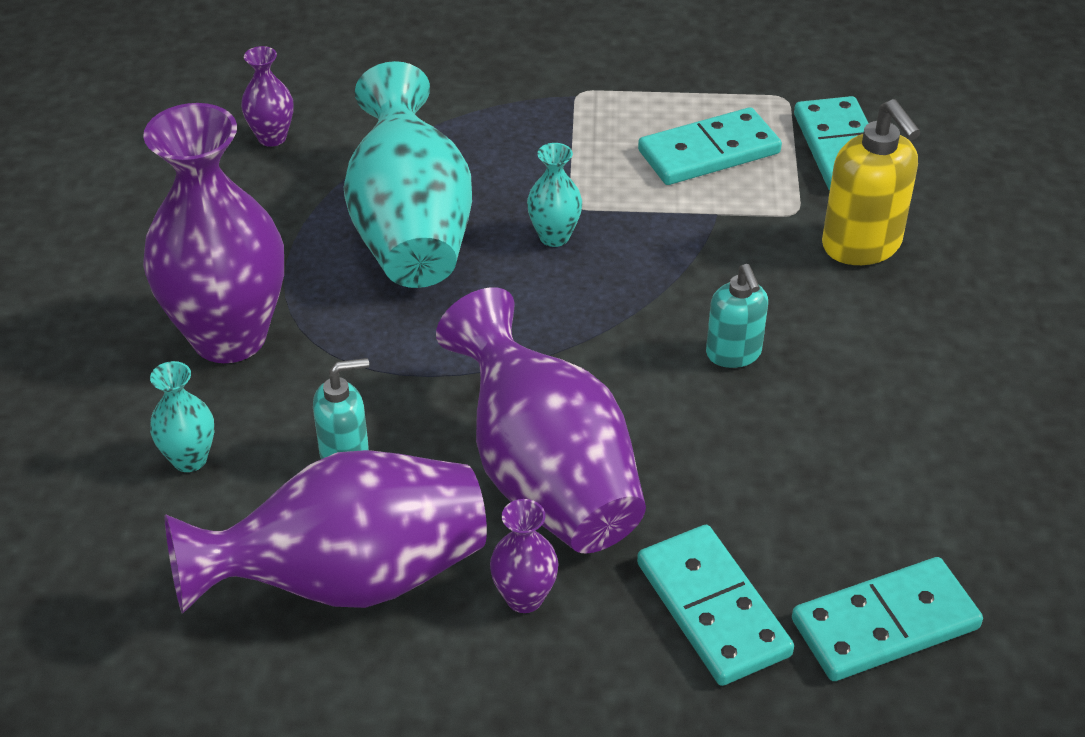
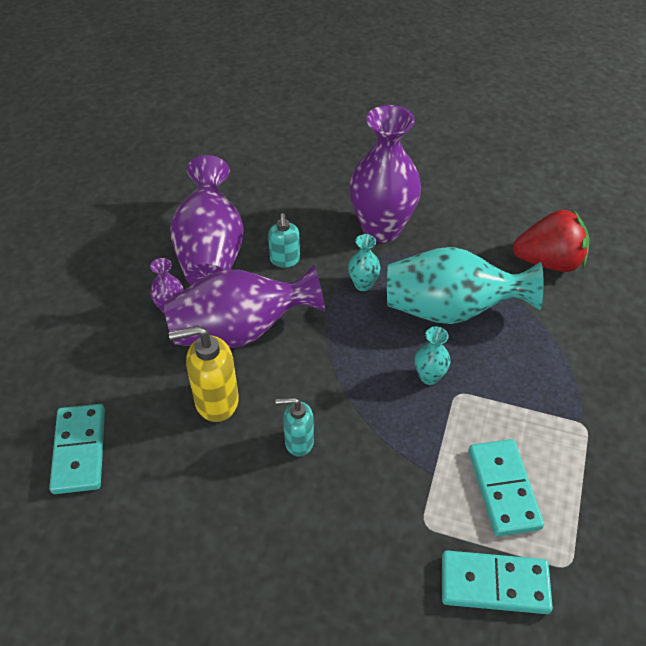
camera: 105 degrees right, 5 degrees up
turquoise vase [150,361,214,472] -> turquoise vase moved to [348,234,380,291]
purple vase [241,46,294,147] -> red strawberry [513,209,589,272]
turquoise domino [637,525,794,686] -> none
yellow soap dispenser [822,99,921,265] -> yellow soap dispenser moved to [169,325,239,422]

